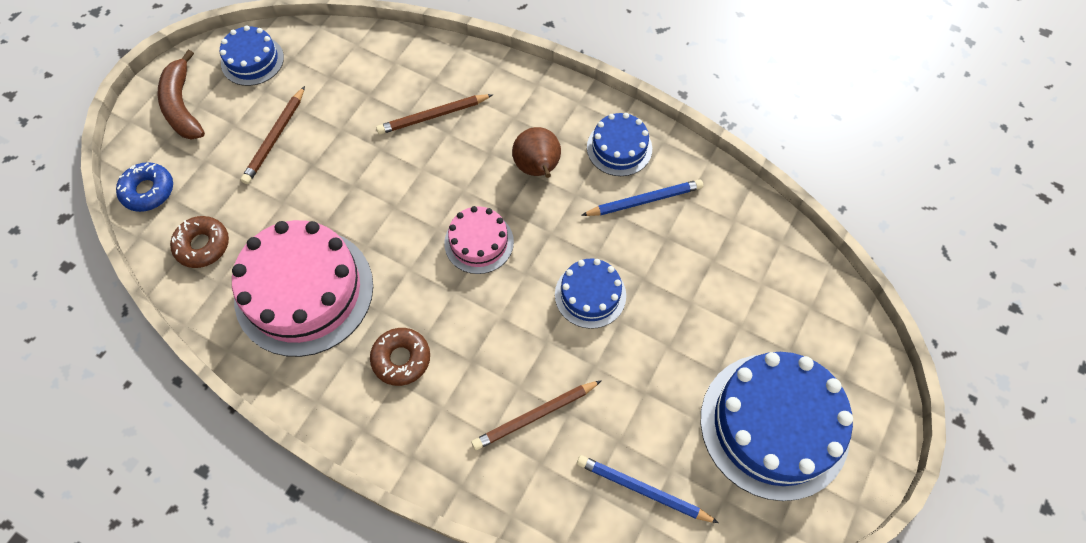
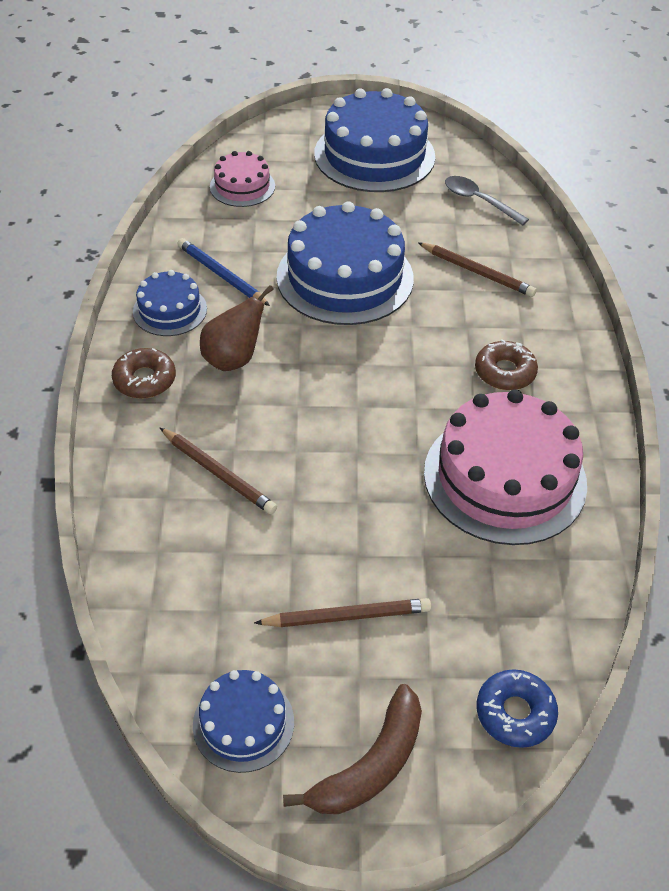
camera: 120 degrees left, 15 degrees down
brown donut [170,216,229,268] -> brown donut moved to [112,348,176,399]
pink cake [444,206,514,274] -> pink cake moved to [210,151,275,207]
blue cake [555,259,626,329] -> blue cake [277,201,414,325], size x1.93
blue pencil [577,455,719,523] -> grey spoon [445,176,529,226]

